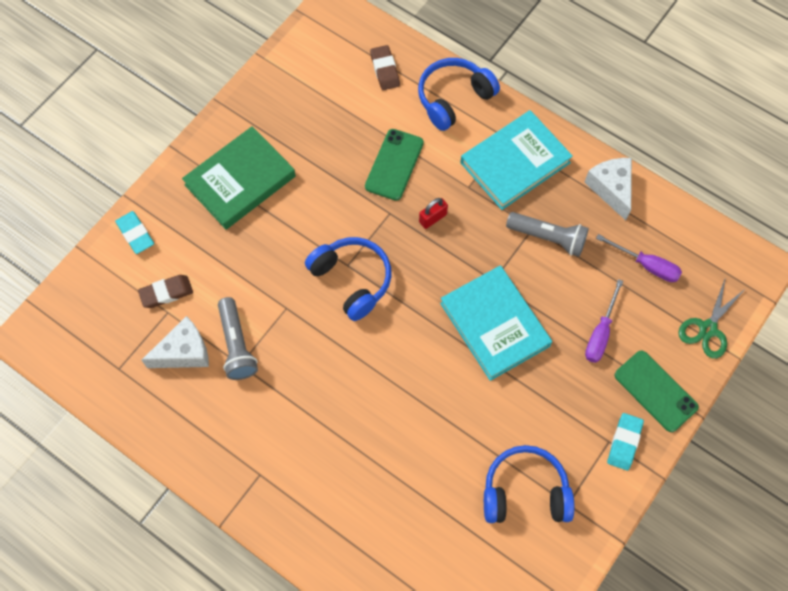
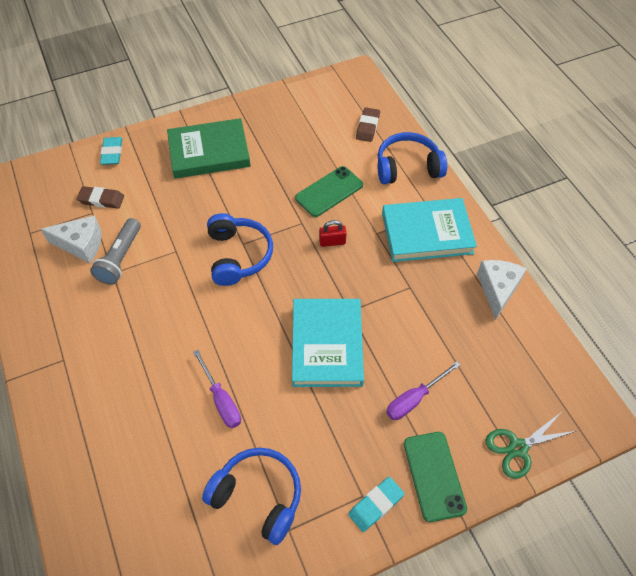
camera: 30 degrees right, 10 degrees down
grey flashlight [506,212,589,257] -> none
purple screwdriver [596,234,682,282] -> purple screwdriver moved to [193,350,241,428]

